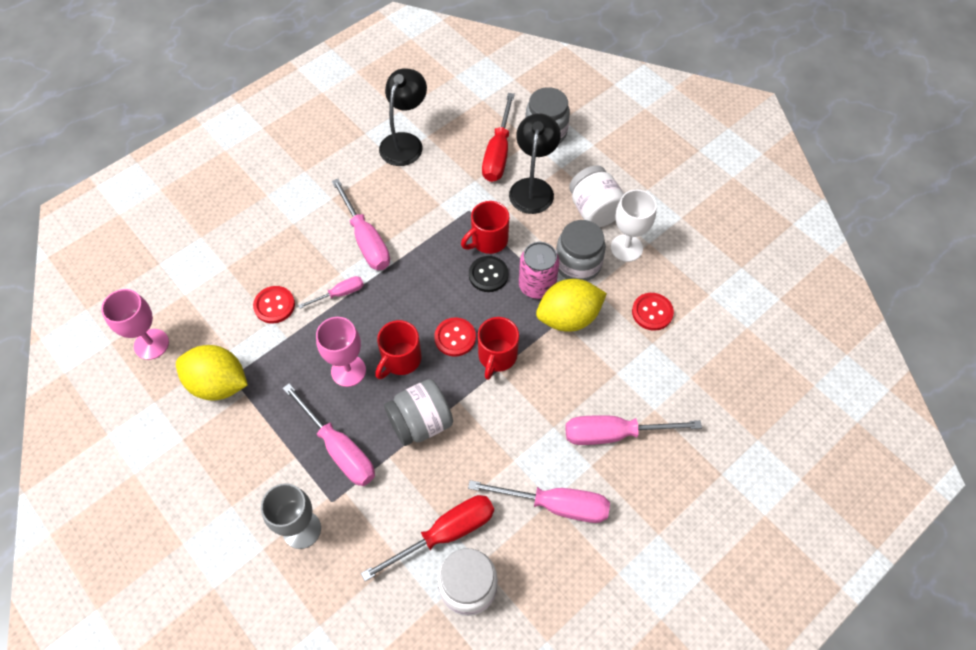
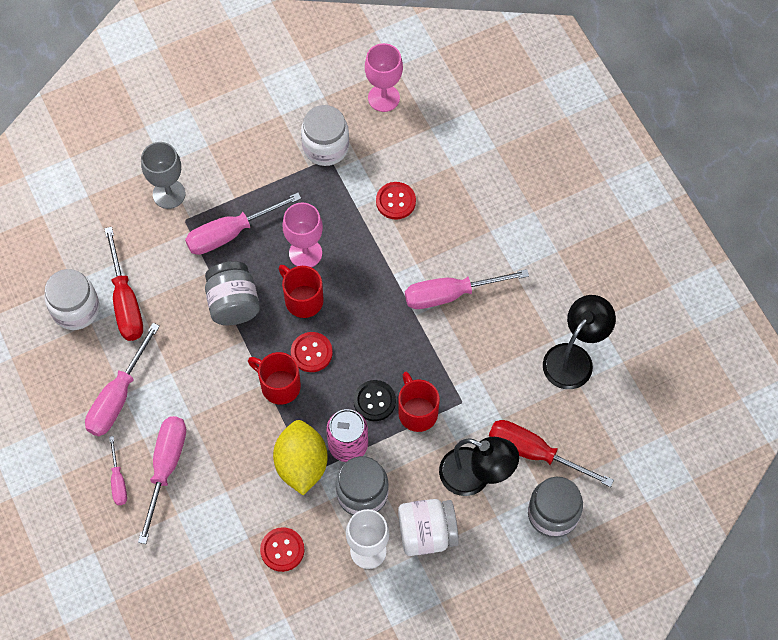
camera: 105 degrees right, 5 degrees up
yellow lemon [176,345,248,400] -> white jar [301,105,349,166]
pink screwdriver [298,276,364,309] -> pink screwdriver moved to [109,436,127,505]
black lamp [379,68,427,166] -> black lamp turned 90 degrees counterclockwise [543,295,616,389]

